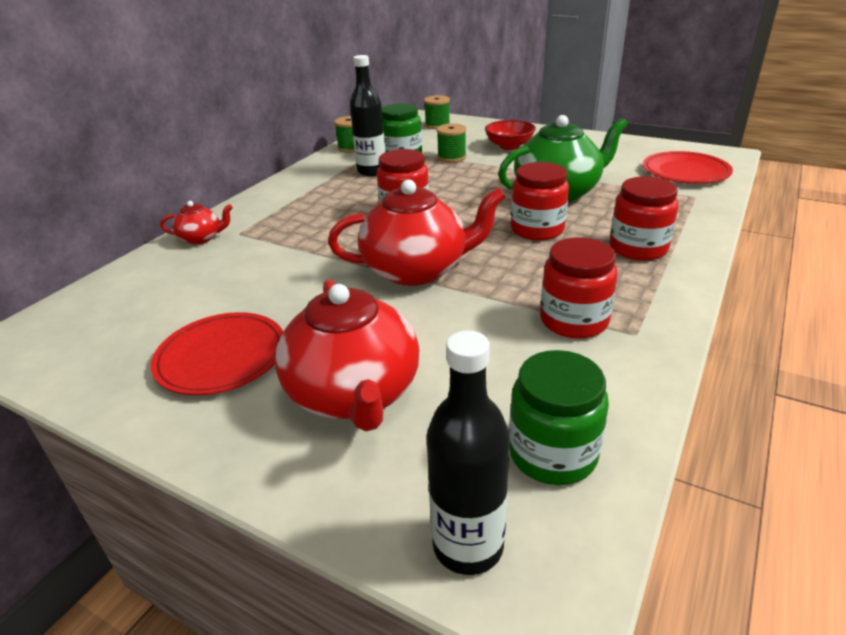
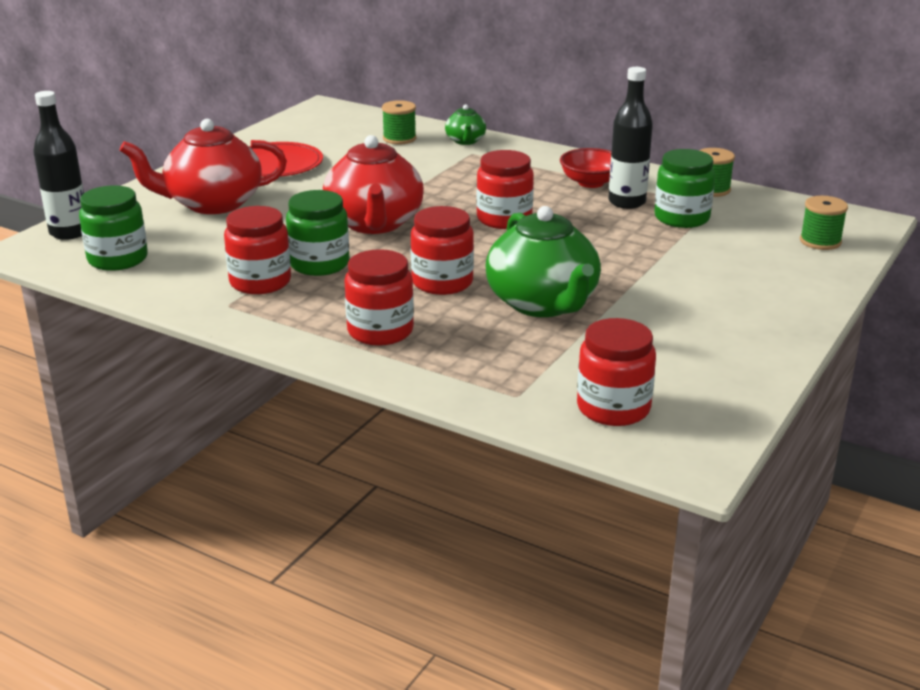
camera: 90 degrees right, 5 degrees down
red teapot [160,201,233,244] -> green teapot [445,104,486,145]
green spool [436,123,466,163] -> green spool moved to [382,100,416,144]
red bowl [485,120,536,150] -> red bowl moved to [560,148,612,188]
red plate [643,151,733,184] -> red jar [577,318,656,426]
none -> green jar [286,190,349,276]

